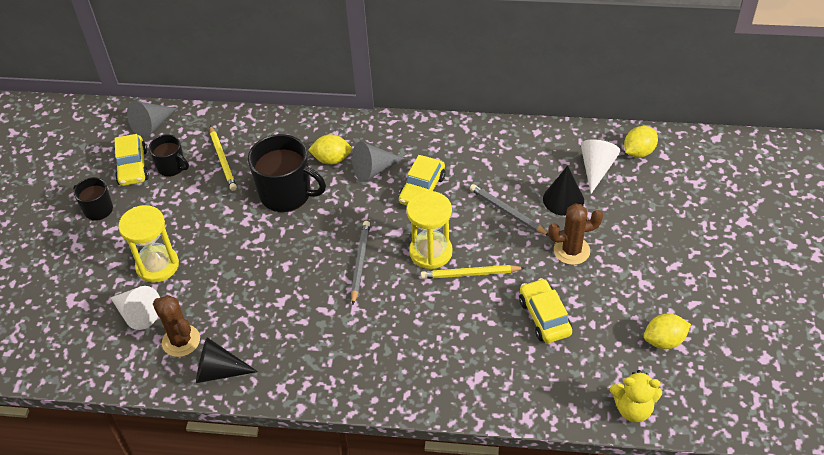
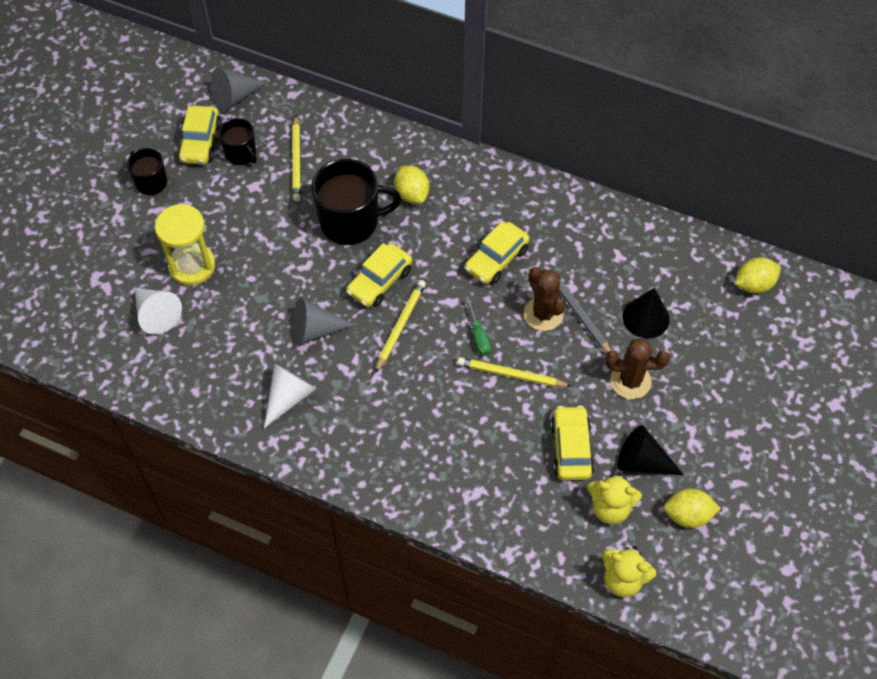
camera: 15 degrees right, 10 degrees up
brown cactus [153,295,200,357] -> brown cactus moved to [524,267,566,331]
black cone [196,337,258,383] -> black cone moved to [618,425,684,475]
black mug [248,134,326,212] -> black mug turned 45 degrees counterclockwise [312,159,401,245]
yellow lemon [308,134,351,165] -> yellow lemon turned 45 degrees clockwise [394,166,430,204]
grey pencil [351,221,370,305] -> yellow pencil [375,280,426,373]
grey cone [352,142,404,182] -> grey cone moved to [292,297,355,345]
yellow hourglass [407,191,453,269] -> green screwdriver [466,299,491,356]
white cone [581,139,621,194] -> white cone moved to [264,364,316,428]
none -> yellow car [346,243,412,307]
none -> yellow teddy bear [587,473,642,524]

